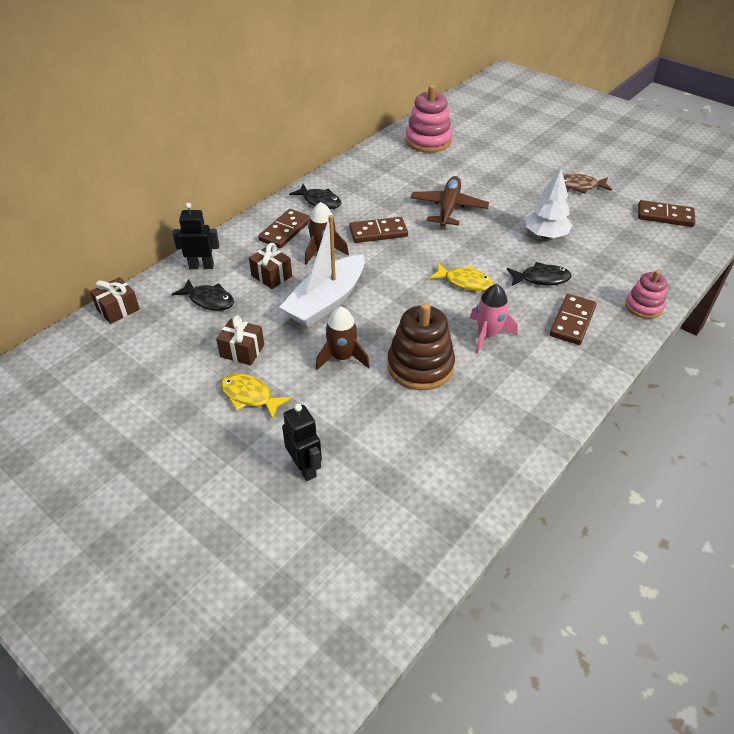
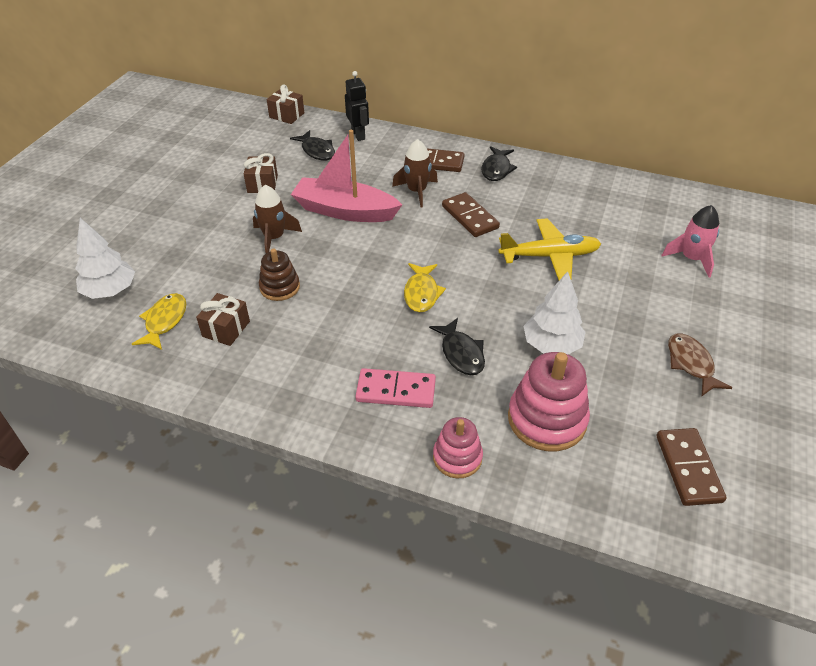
camera: 70 degrees right, 0 degrees up
black fish [172,279,234,311] -> black fish turned 45 degrees counterclockwise [290,130,335,161]
yellow fish [221,373,291,420] -> yellow fish moved to [132,293,186,350]
brown gift [249,243,292,289] -> brown gift moved to [196,293,250,346]
white boat [279,215,364,328] -> pink boat [291,130,402,222]
black robot [282,404,322,481] -> none
brown stacking toy [387,303,455,390] -> brown stacking toy [259,248,300,301], size x0.60
pink stacking toy [405,85,452,153] -> pink stacking toy moved to [508,352,590,451]
brown plane [410,176,489,227] -> yellow plane [498,218,601,280]
pink rocket [470,284,518,354] -> pink rocket moved to [661,205,719,278]
brown domino [550,294,597,345] -> pink domino [355,368,436,408]
none -> white tree [75,218,135,299]

